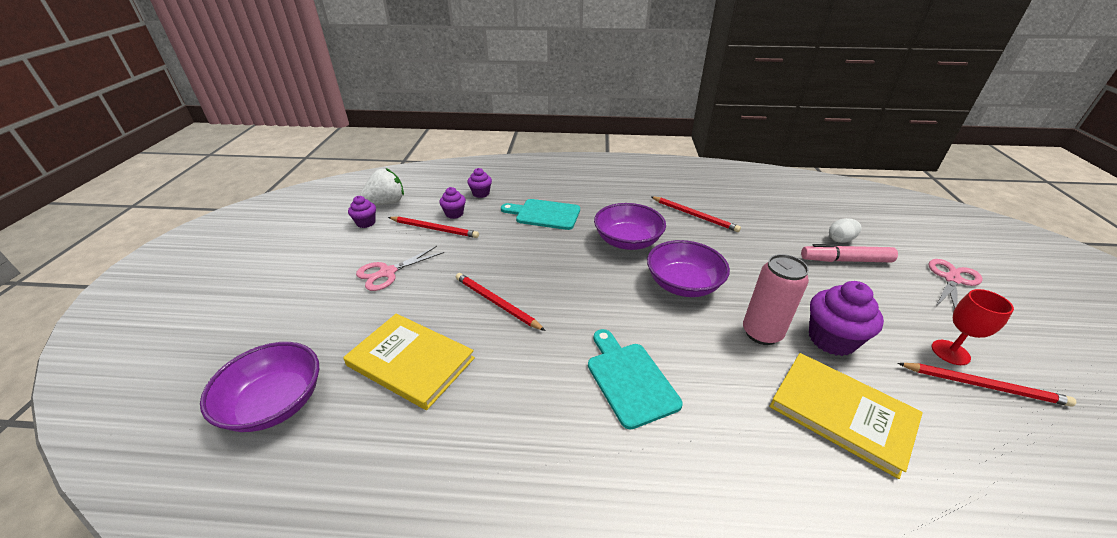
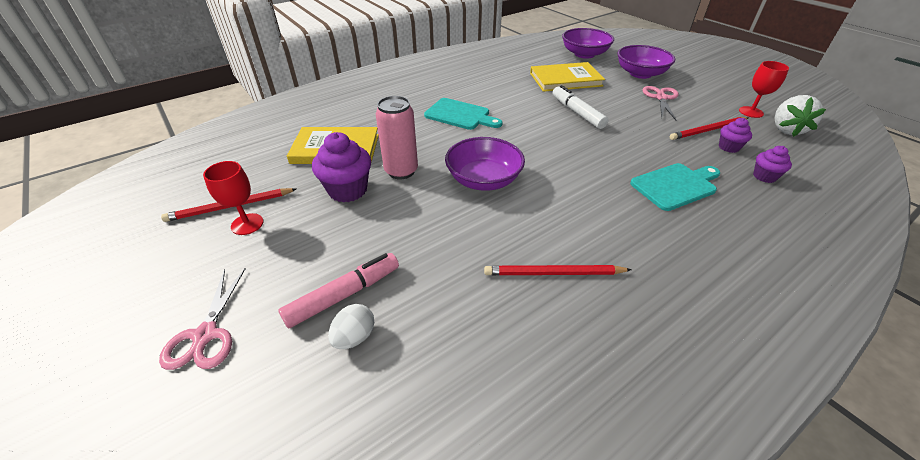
camera: 140 degrees right, 5 degrees up
purple cupcake [348,196,376,228] -> red goblet [739,61,789,118]
red pencil [456,273,546,331] -> white marker [553,85,608,129]
purple bowl [594,203,666,250] -> purple bowl moved to [617,45,675,79]

